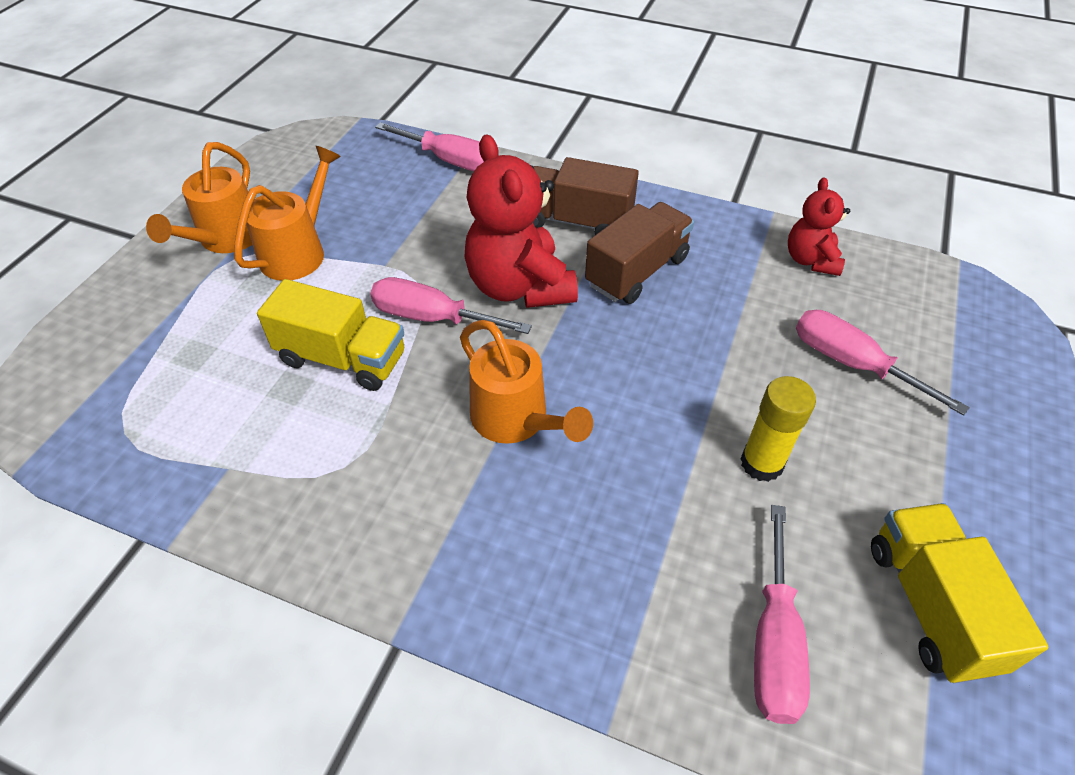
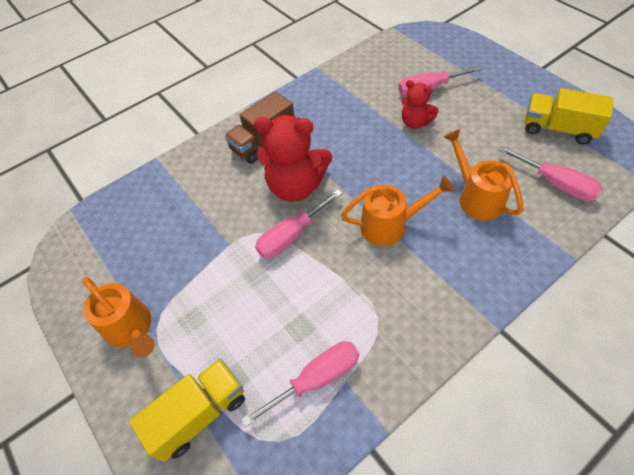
camera: 55 degrees left, 5 degrees up
orange watering can [234,146,341,281] -> orange watering can moved to [443,129,523,221]
yellow truck [257,279,404,391] -> yellow truck moved to [129,359,245,462]
pink screwdriver [375,122,484,171] -> pink screwdriver moved to [241,341,359,427]
brown truck [585,202,694,304] -> none
yellow glue stick [740,376,816,482] -> none
red teddy bear [788,177,850,276] -> red teddy bear moved to [402,80,439,129]

